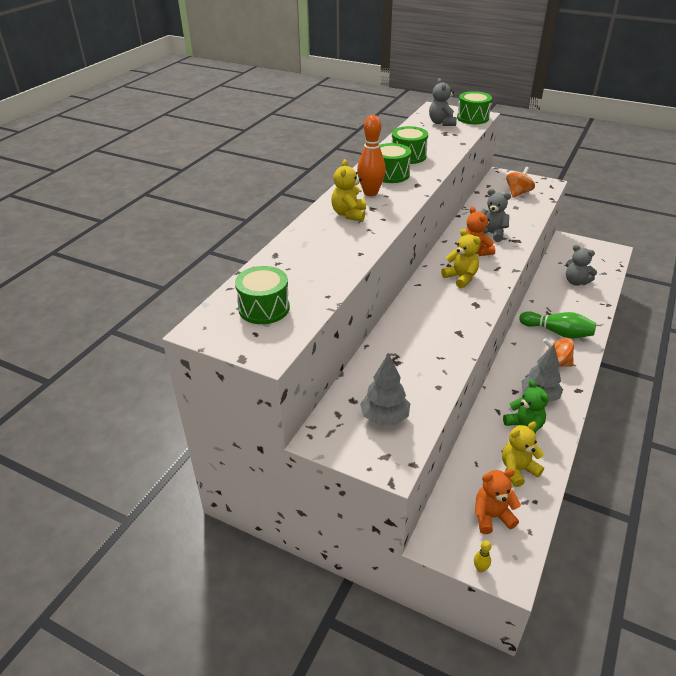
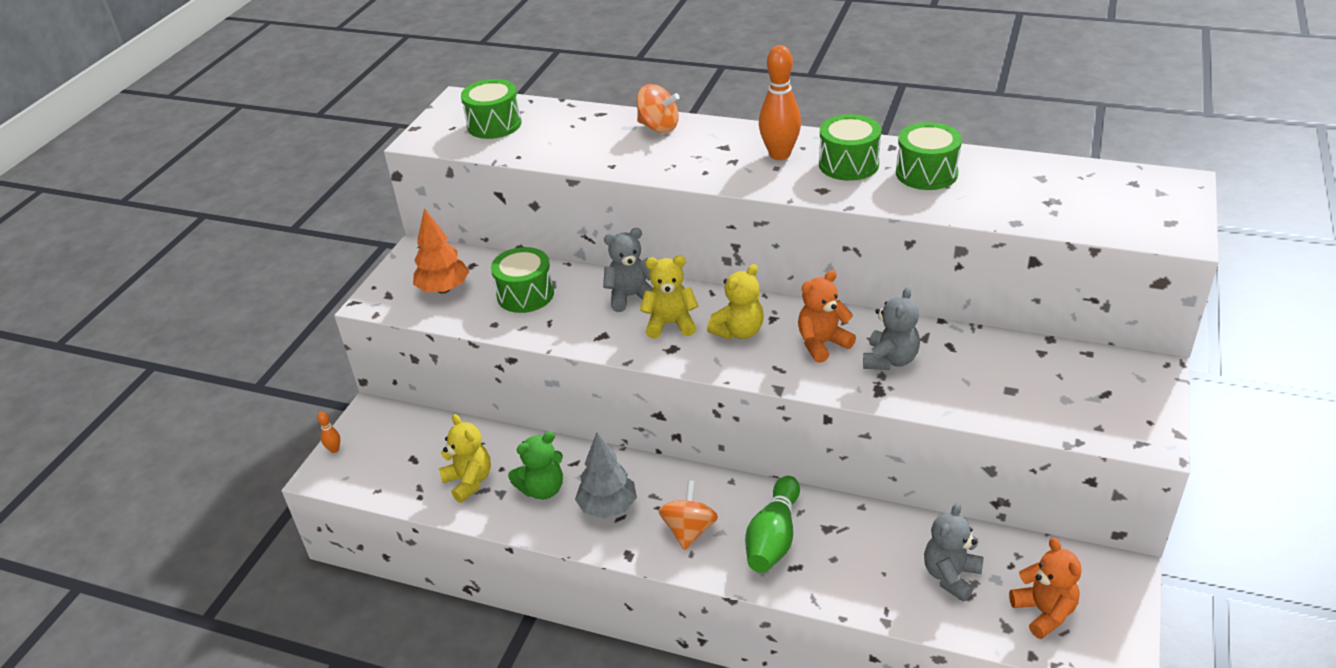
camera: 85 degrees right, 0 degrees up
yellow teddy bear [331,159,366,222] -> yellow teddy bear moved to [640,255,699,339]
grey tree [360,353,410,425] -> orange tree [413,208,469,294]
grey teddy bear [429,78,457,126] -> grey teddy bear moved to [603,228,652,312]
green drum [457,91,492,124] -> green drum moved to [491,247,554,313]
yellow bowling pin [474,540,491,573] -> orange bowling pin [317,411,340,453]
orange teddy bear [475,469,521,534] -> orange teddy bear moved to [1009,538,1081,639]
orange spinning top [506,167,535,198] -> orange spinning top moved to [637,84,680,133]

